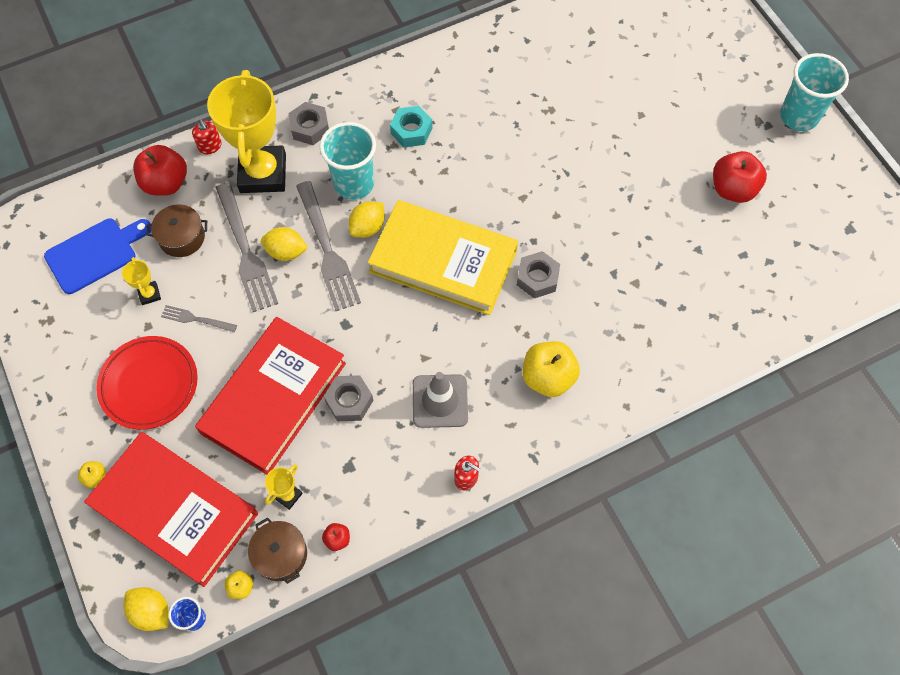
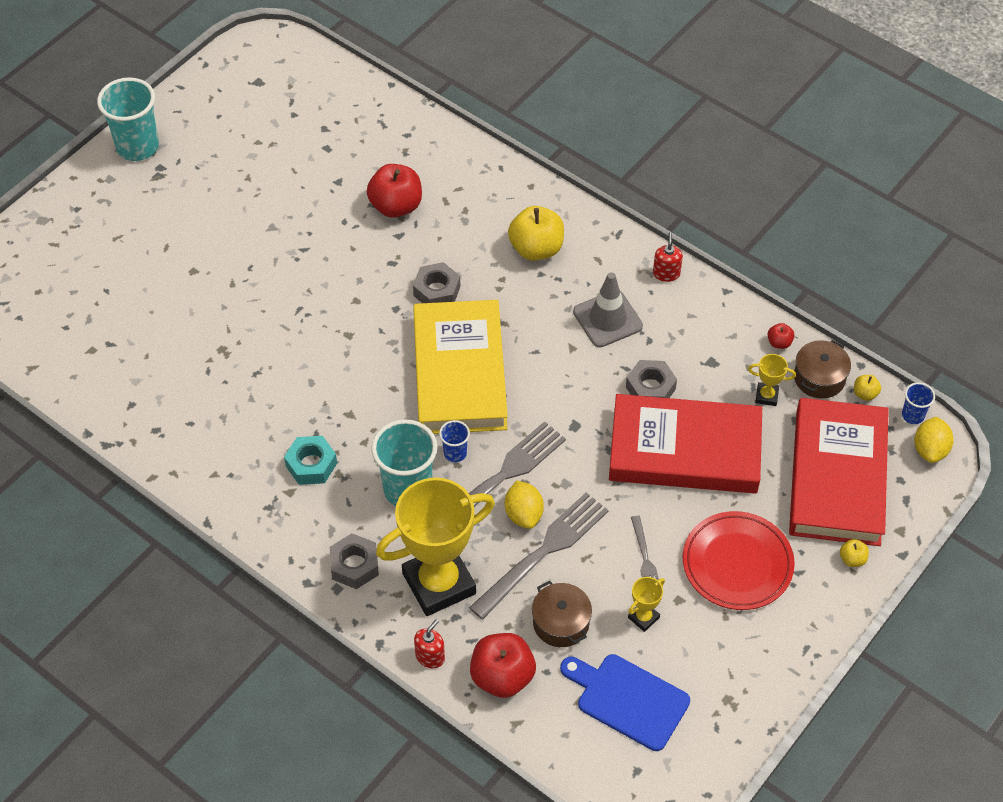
camera: 115 degrees left, 10 degrees down
yellow lemon [349,201,385,238] -> blue cup [439,420,470,462]
red apple [713,151,767,203] -> red apple moved to [367,164,422,218]

